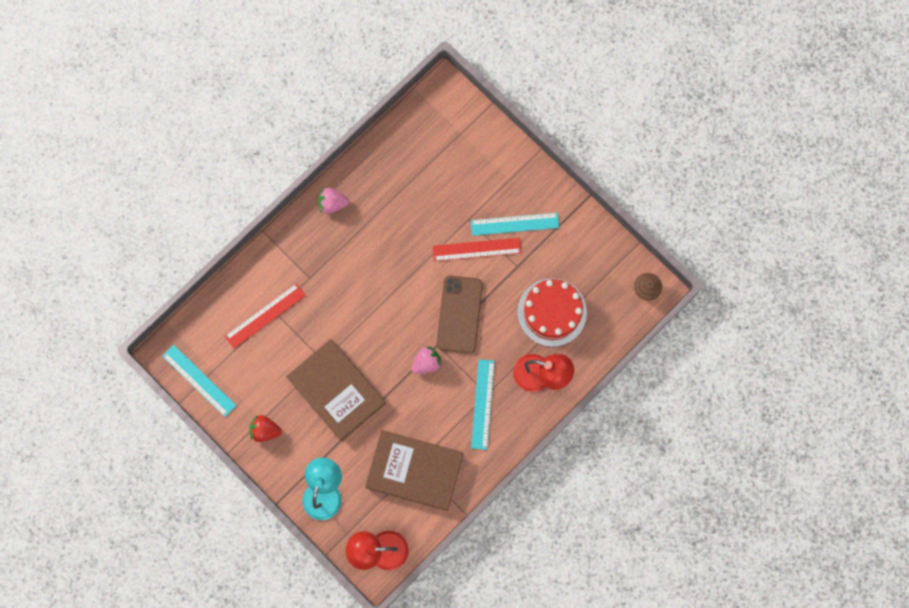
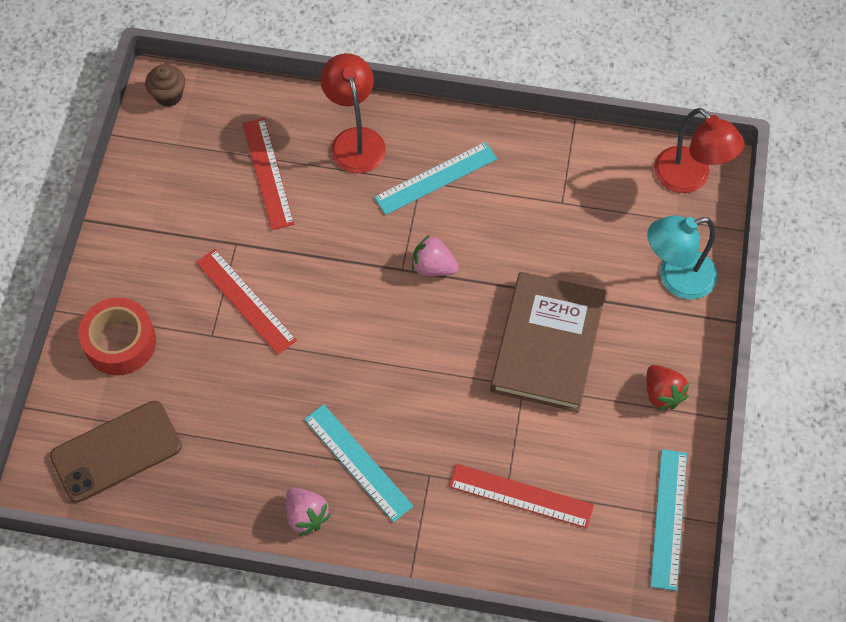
camera: 125 degrees left, 15 degrees down
brown book [365,430,464,511] -> none
brown phone [437,276,483,354] -> brown phone moved to [50,401,182,502]
turquoise ruler [471,213,559,236] -> turquoise ruler moved to [304,404,413,522]
red cake [517,278,587,347] -> red ruler [242,118,294,230]
none -> red tape [78,298,156,375]

